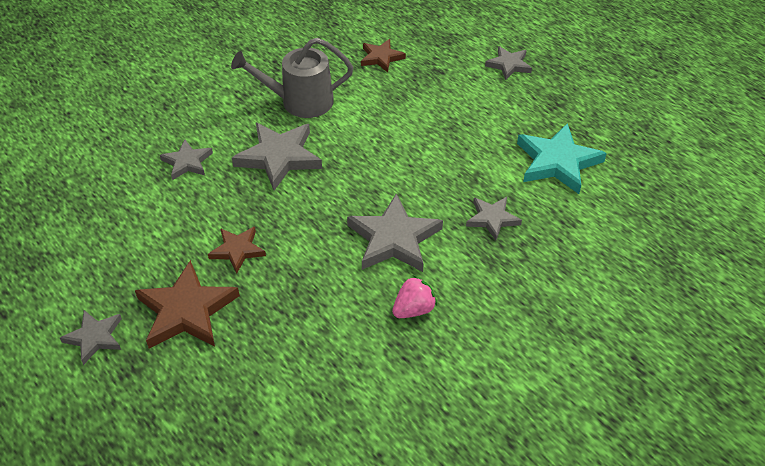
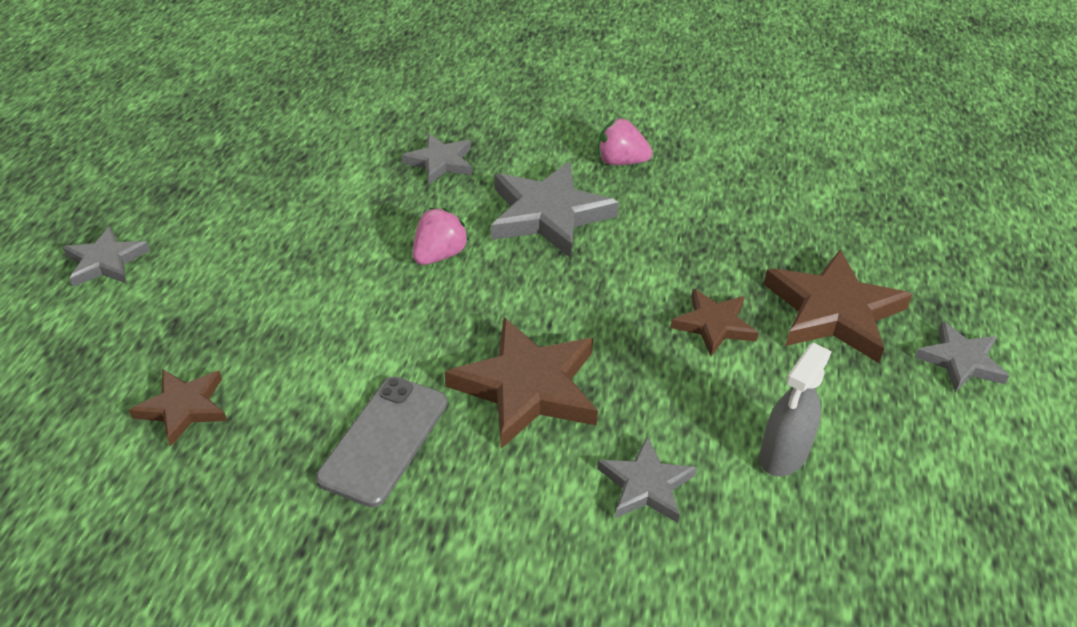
camera: 130 degrees left, 5 degrees down
grey watering can [231,38,353,118] -> grey phone [316,377,447,508]
grey star [232,123,322,190] -> brown star [445,317,598,449]
turquoise star [517,123,607,194] -> none
none -> pink strawberry [413,208,469,265]
none -> grey spray bottle [759,343,832,477]

